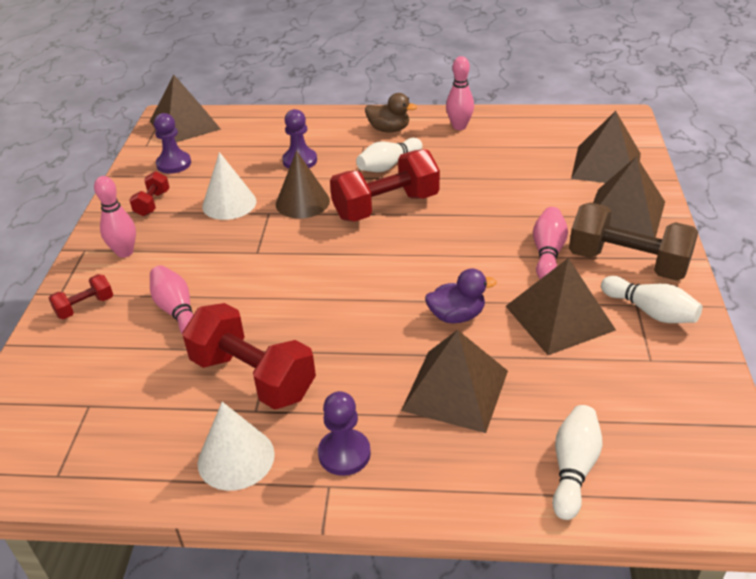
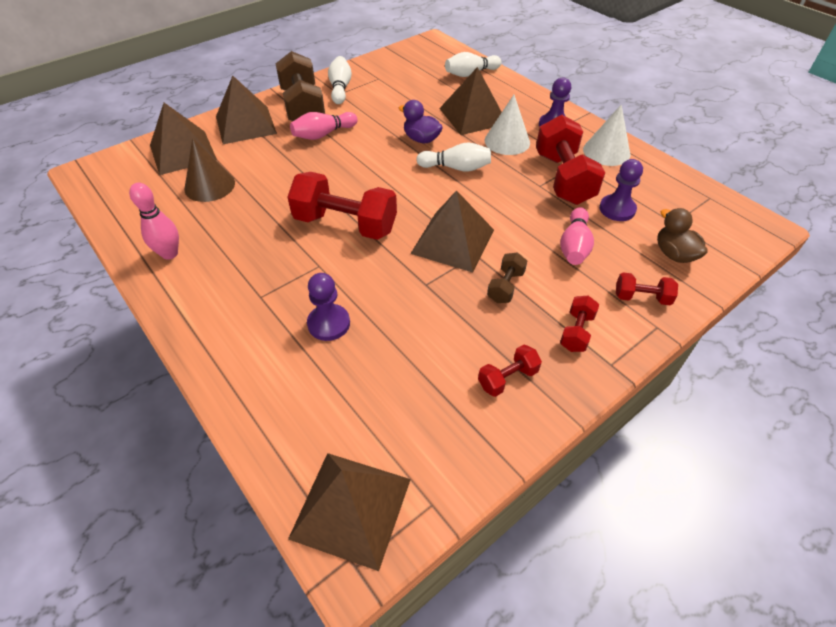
camera: 135 degrees left, 10 degrees up
pink bowling pin [94,176,136,258] -> red dumbbell [560,295,599,352]
purple pawn [154,113,191,174] -> purple pawn moved to [599,159,643,221]
white cone [202,152,256,220] -> white cone moved to [485,95,530,155]
brown cone [276,150,330,219] -> brown cone moved to [184,138,235,202]
white bowling pin [356,138,423,172] -> white bowling pin moved to [416,142,491,172]
brown duck [365,93,417,133] -> brown duck moved to [657,208,708,263]
brown pyramid [506,258,616,355] -> brown pyramid moved to [410,190,494,273]
none -> brown dumbbell [487,252,527,303]

